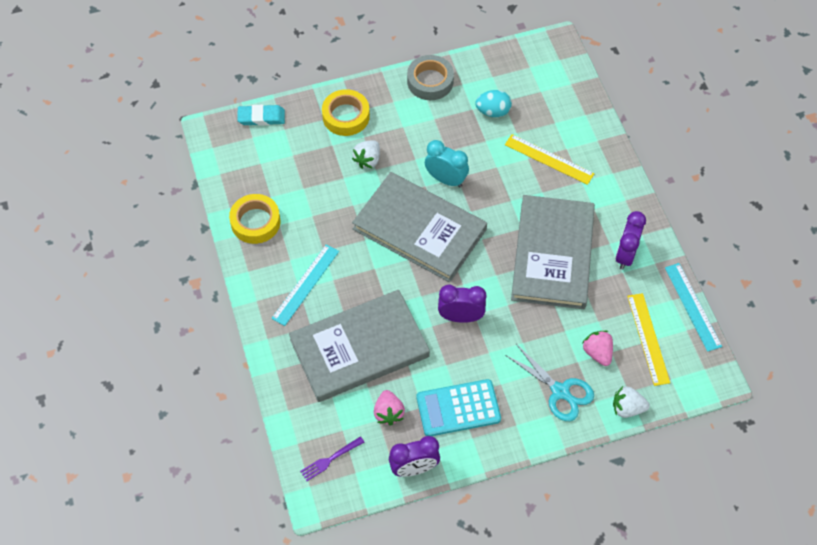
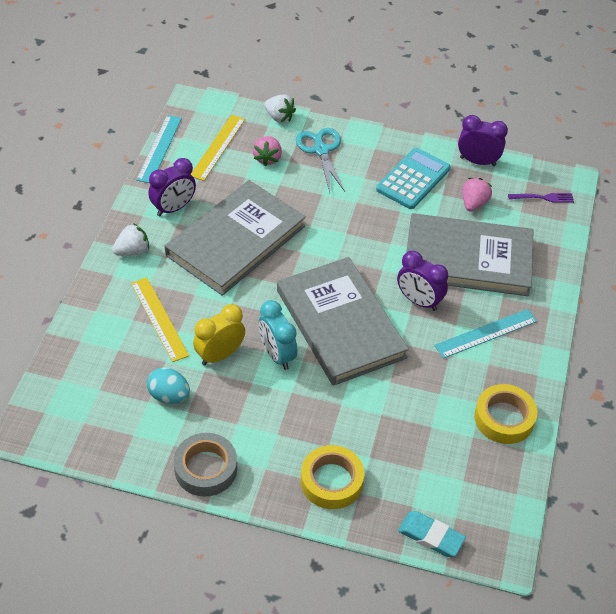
camera: 150 degrees left, 10 degrees down
white strawberry [352,140,380,169] -> white strawberry moved to [112,223,149,256]
turquoise calculator [417,379,501,436] -> turquoise calculator turned 75 degrees counterclockwise [376,148,451,209]
purple clock [438,285,486,323] -> purple clock moved to [397,251,448,311]
none -> yellow clock [193,304,245,366]

